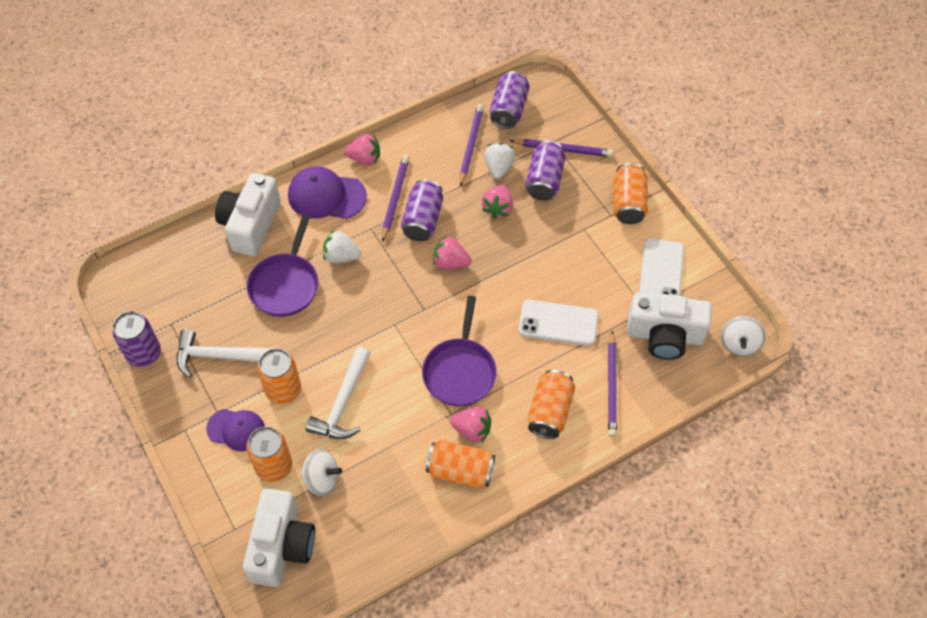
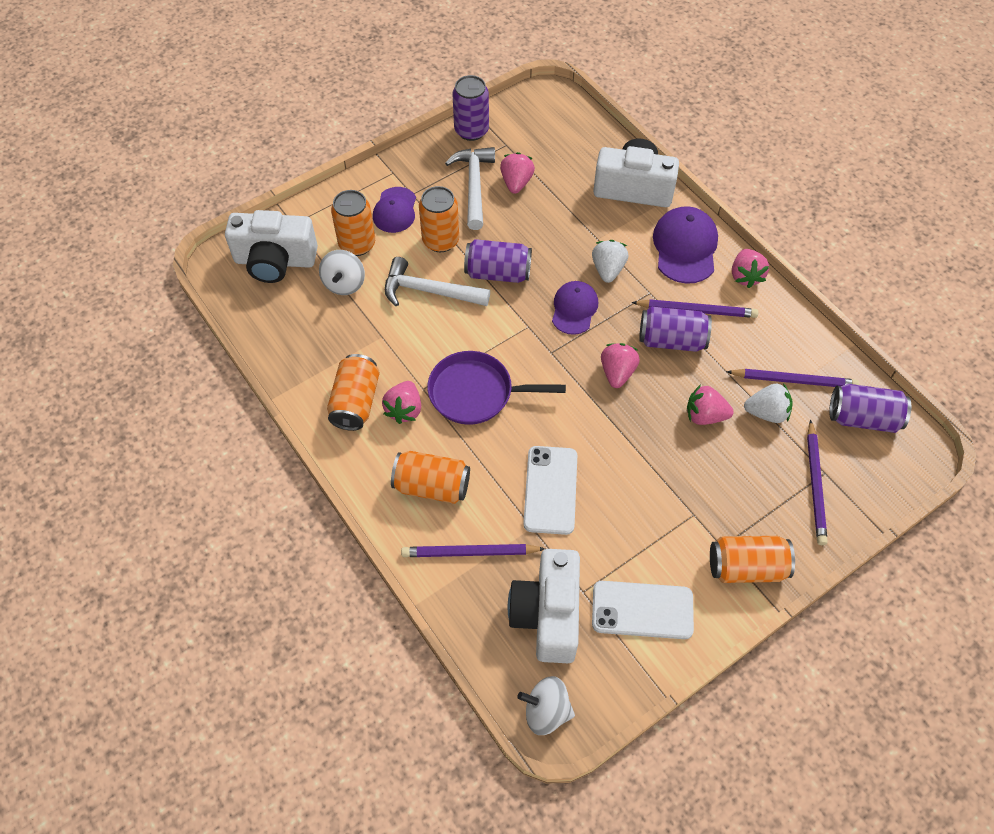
camera: 85 degrees right, 0 degrees up
purple pan [247,215,318,317] -> none
purple can [525,140,565,201] -> purple can moved to [464,239,532,283]
none -> pink strawberry [500,152,535,194]
none -> purple cap [552,281,598,335]

